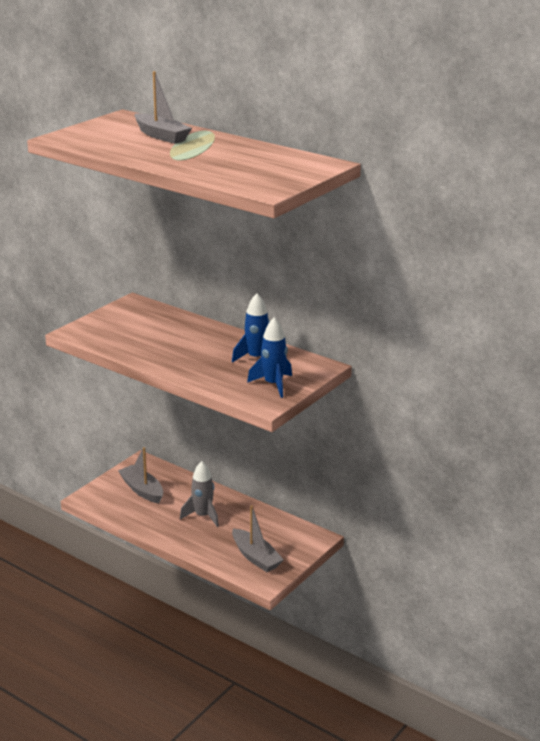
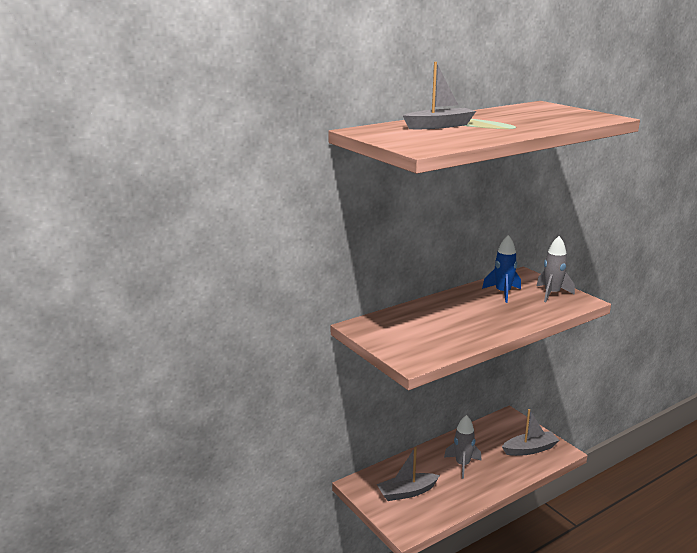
camera: 70 degrees left, 5 degrees down
blue rocket [247,317,292,398] -> grey rocket [537,236,575,302]

